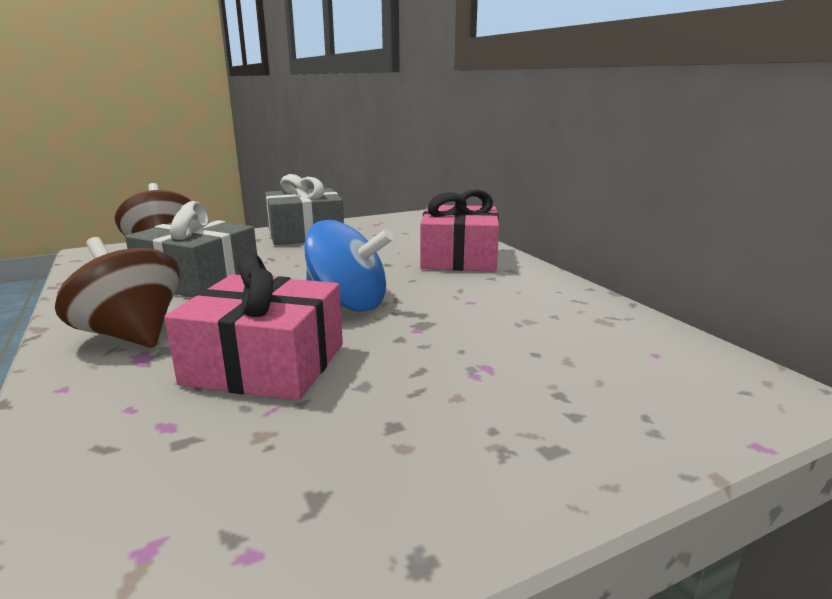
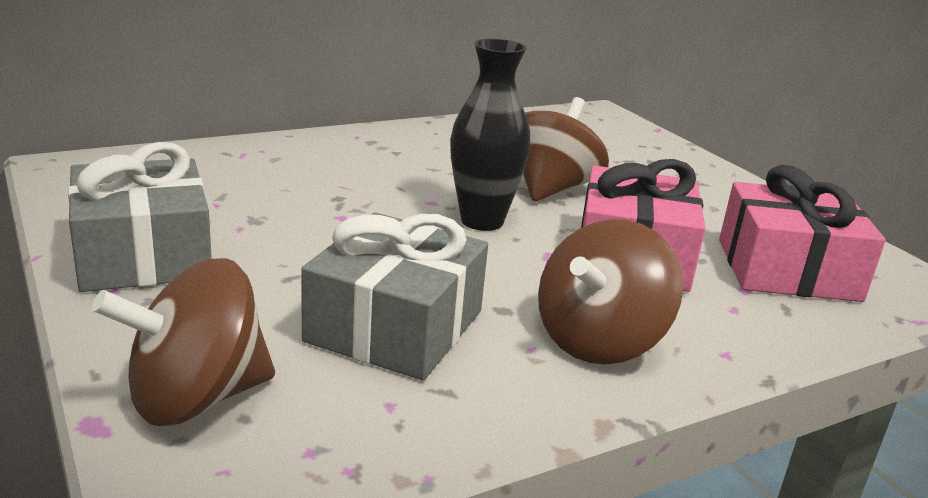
camera: 95 degrees left, 5 degrees up
blue spinning top [304,220,394,312] -> black vase [450,39,530,231]
pink gift [420,190,499,272] -> pink gift moved to [719,165,886,302]
none -> brown spinning top [523,97,609,201]

